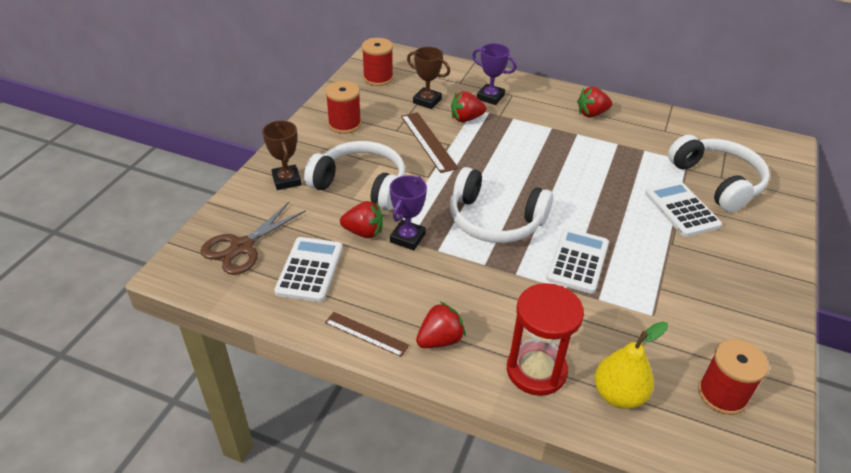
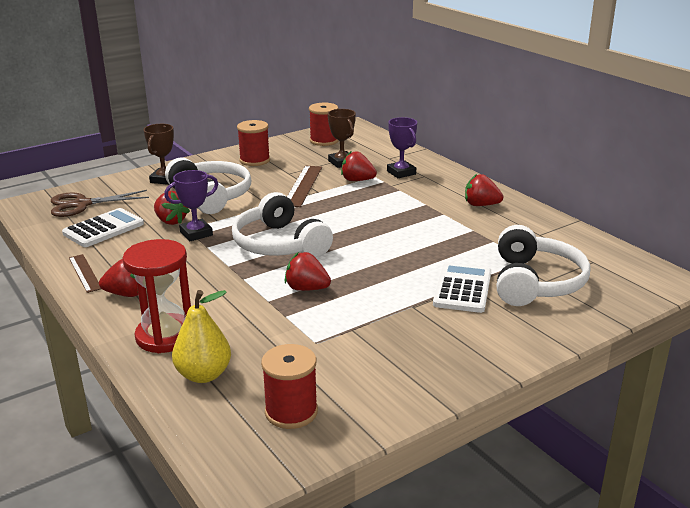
camera: 35 degrees right, 15 degrees down
white calculator [546,228,609,294] -> red strawberry [285,252,331,291]

